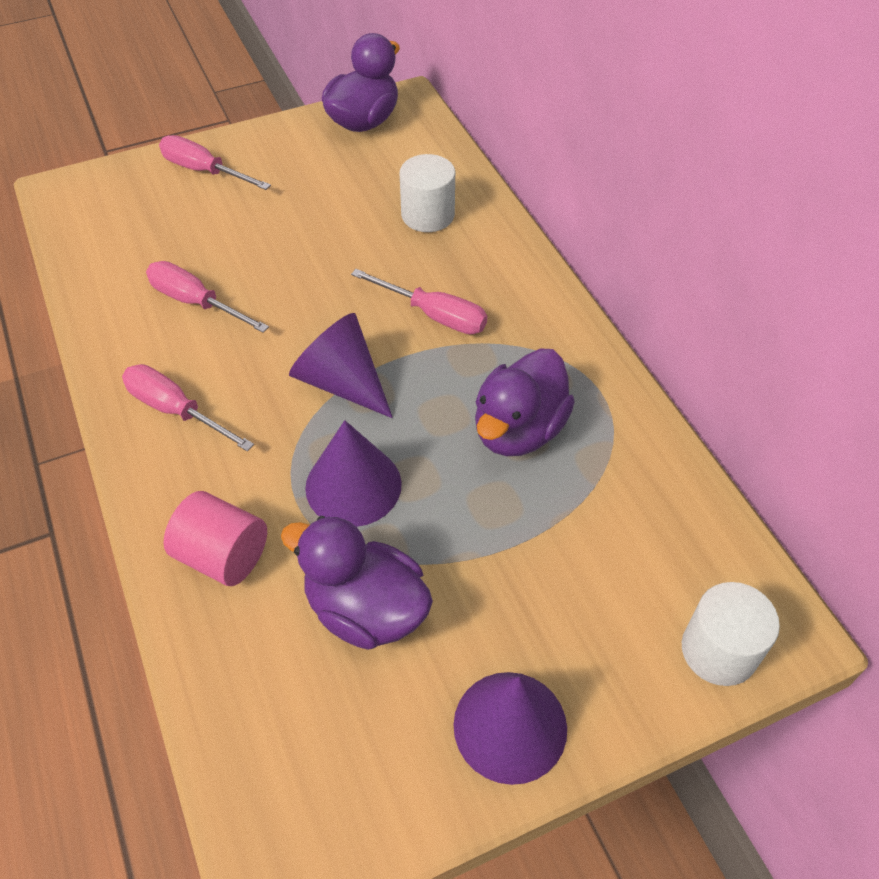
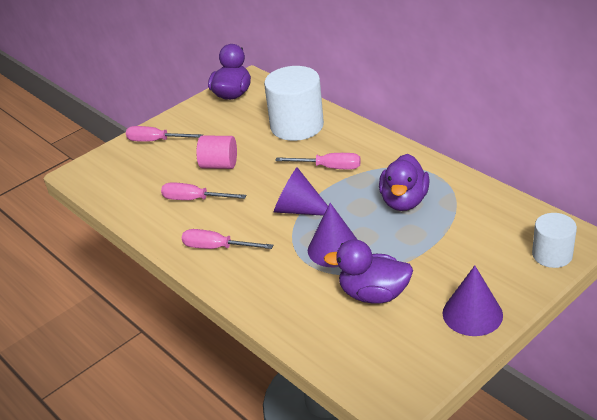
camera: 15 degrees left, 15 degrees down
pink cylinder [164,491,267,586] -> pink cylinder moved to [196,135,237,169]
white cylinder [400,154,455,232] -> white cylinder [264,66,324,141], size x1.73

